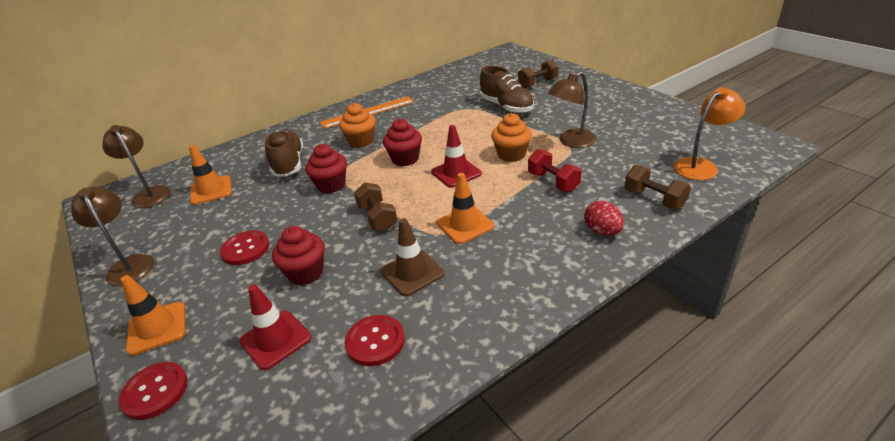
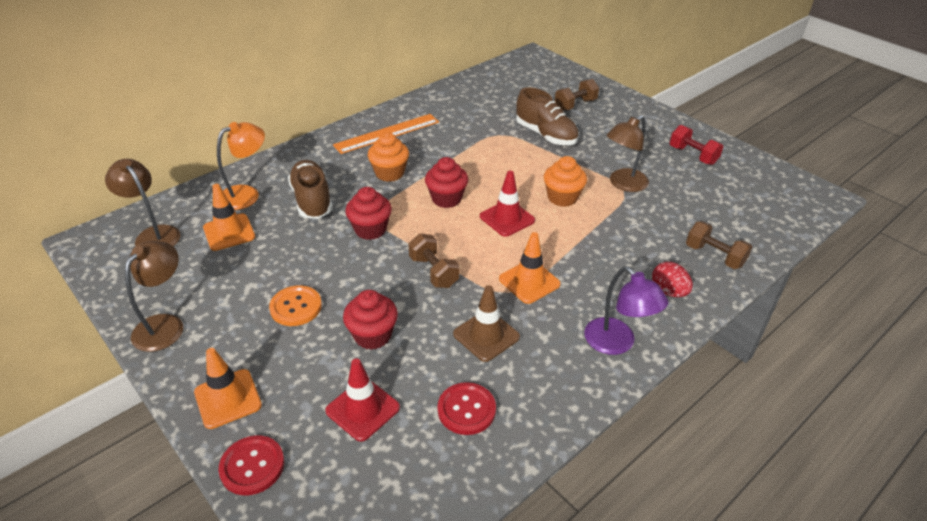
camera: 10 degrees left, 5 degrees up
brown lamp [71,187,154,286] -> brown lamp turned 60 degrees clockwise [125,241,183,352]
red button [220,230,269,265] -> orange button [269,285,322,326]
red dumbbell [528,149,582,192] -> red dumbbell moved to [670,125,723,165]
orange lamp [674,87,746,180] -> orange lamp moved to [217,122,265,210]
none -> purple lamp [584,266,668,355]

